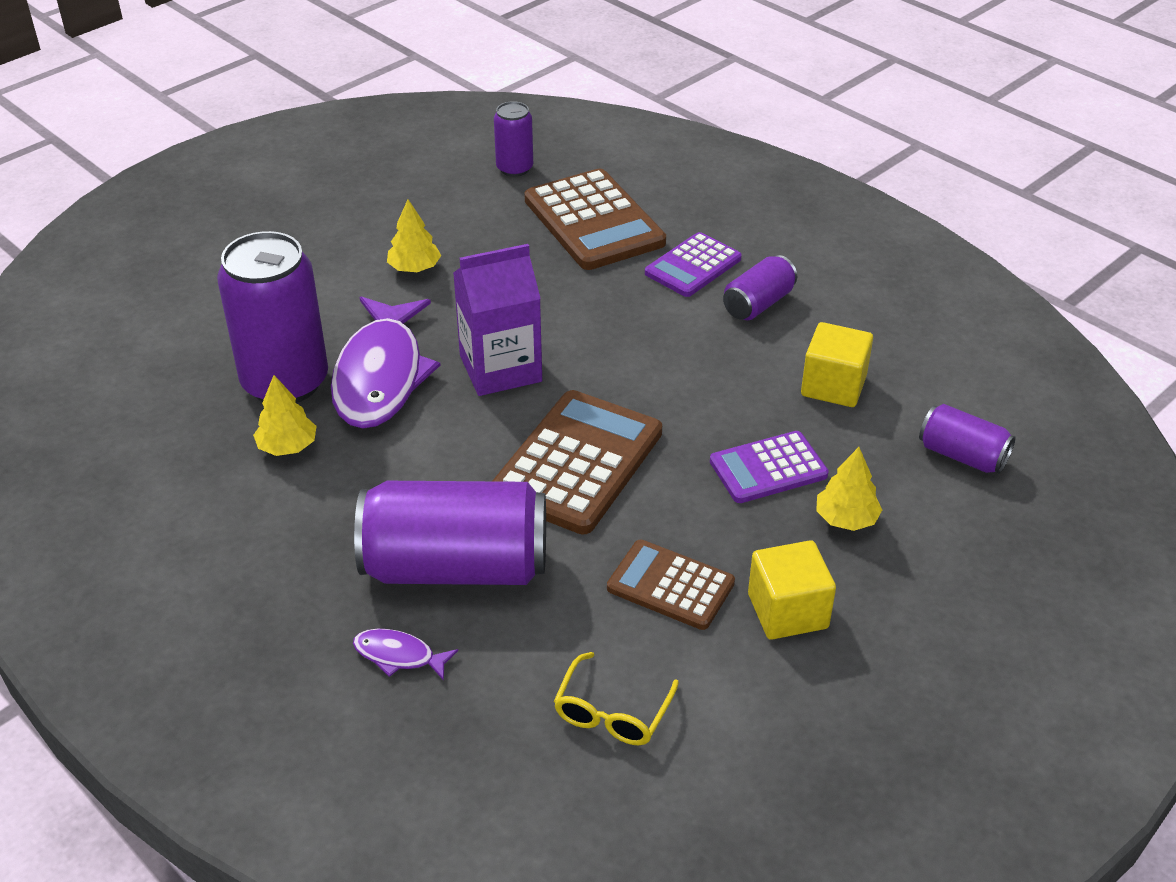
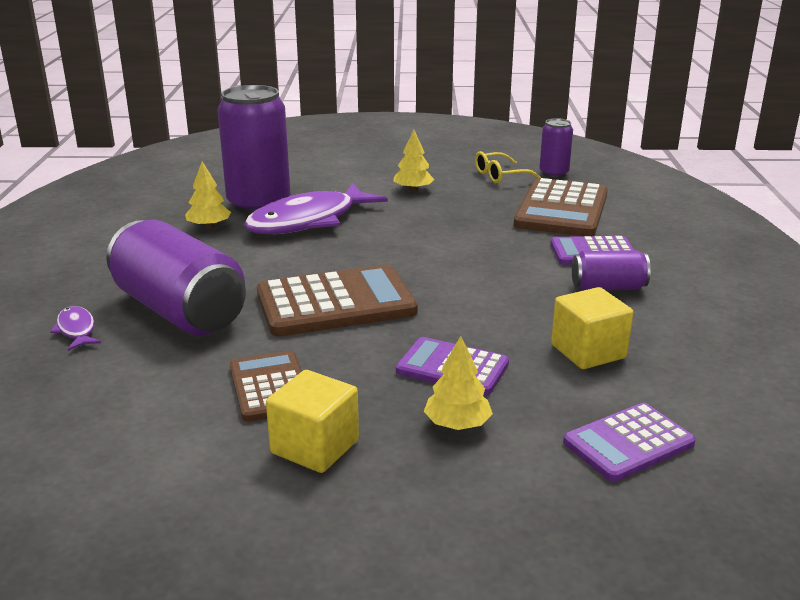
camera: 45 degrees right, 15 degrees down
purple carton [453,244,542,396] -> none
yellow glasses [554,652,679,745] -> yellow glasses moved to [475,151,542,183]
purple can [919,404,1016,474] -> purple calculator [563,403,696,482]

